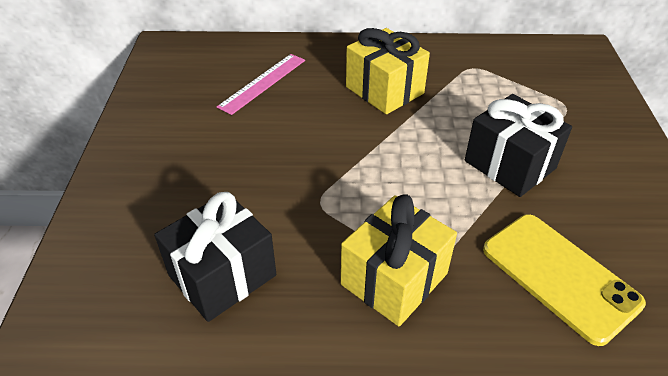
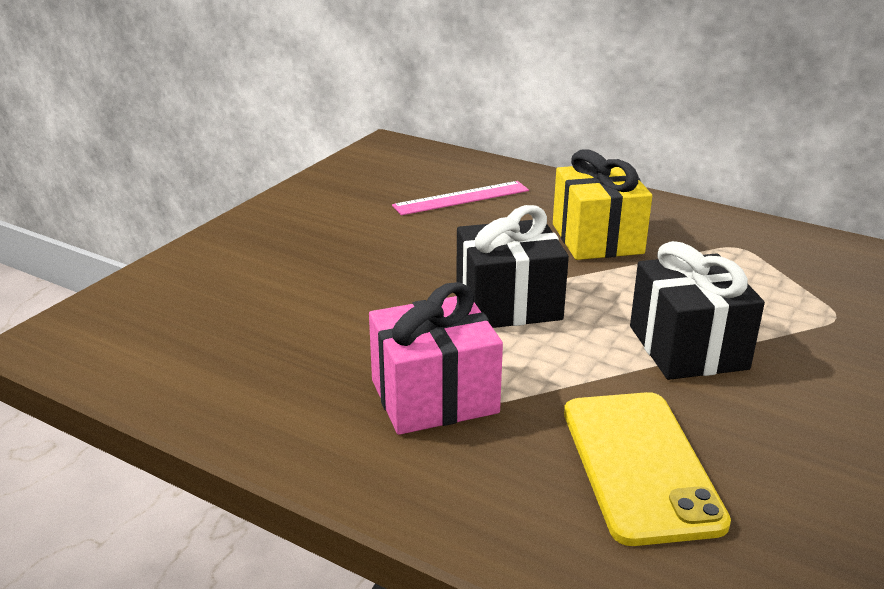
camera: 30 degrees right, 15 degrees down
black gift [154,192,276,322] -> black gift moved to [456,205,569,328]
yellow gift [341,194,457,327] -> pink gift [369,282,503,435]

